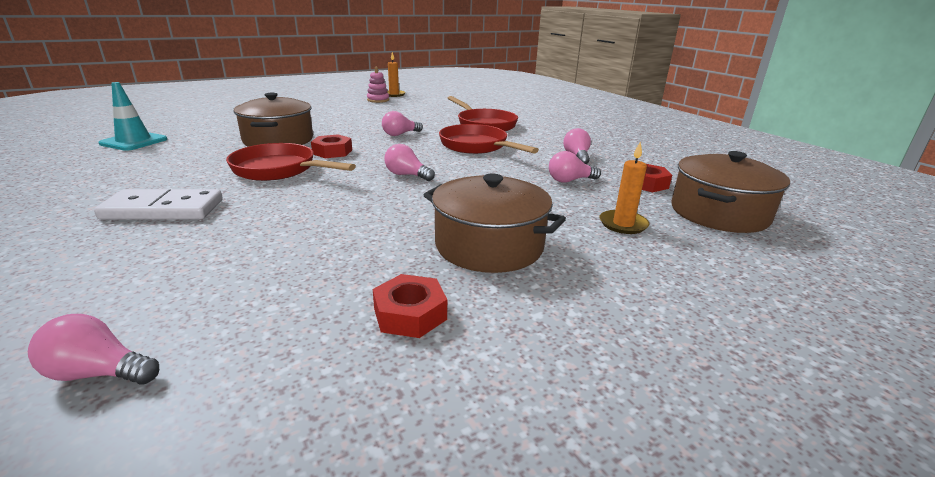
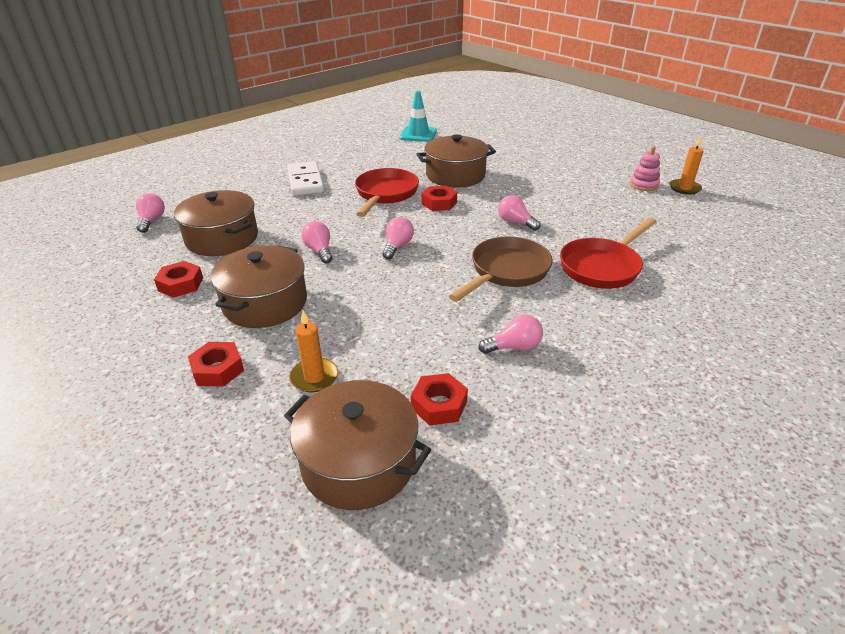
camera: 80 degrees right, 10 degrees up
red pan [439,124,539,154] -> brown pan [449,236,553,302]
pink light bulb [549,151,601,183] -> pink light bulb moved to [301,221,333,263]
none -> brown pot [174,190,258,256]
none -> red nut [188,342,244,387]

